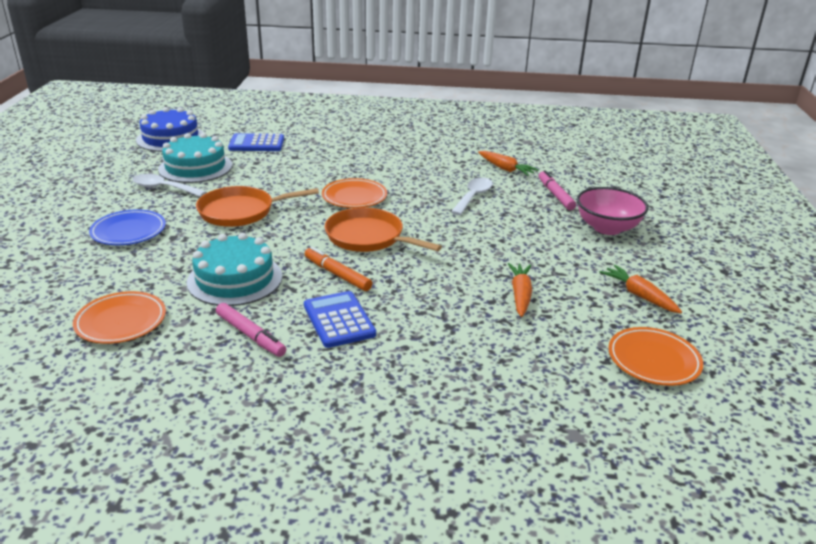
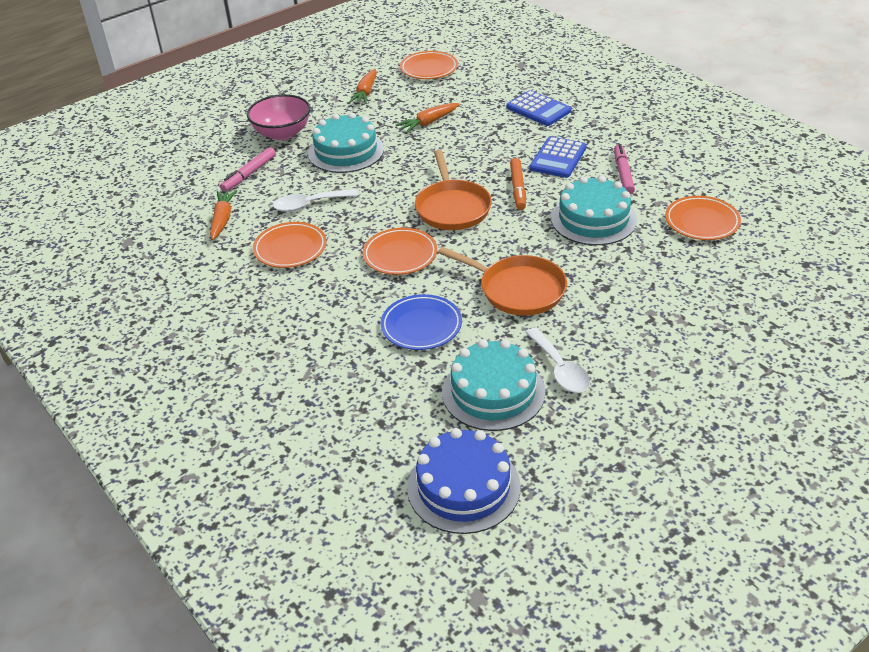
camera: 130 degrees left, 10 degrees up
blue plate [89,209,166,245] -> blue plate moved to [381,294,462,350]
blue calculator [228,133,284,151] -> blue calculator moved to [506,90,572,126]
none -> orange plate [253,222,327,268]
none -> turquoise cake [308,113,384,173]

